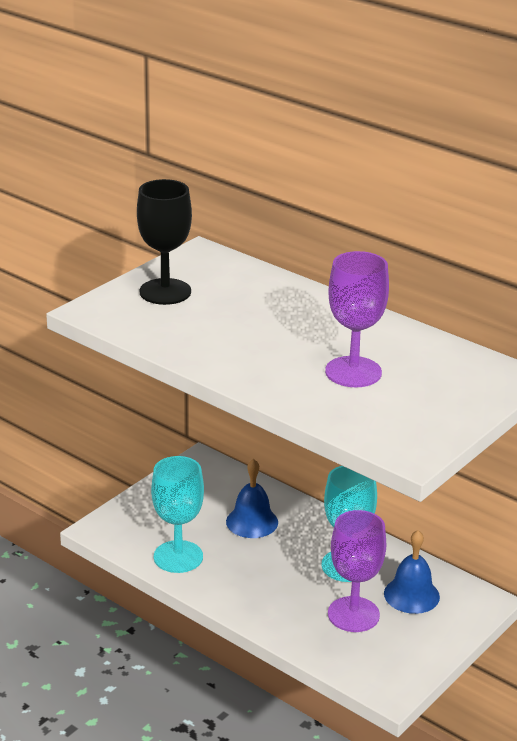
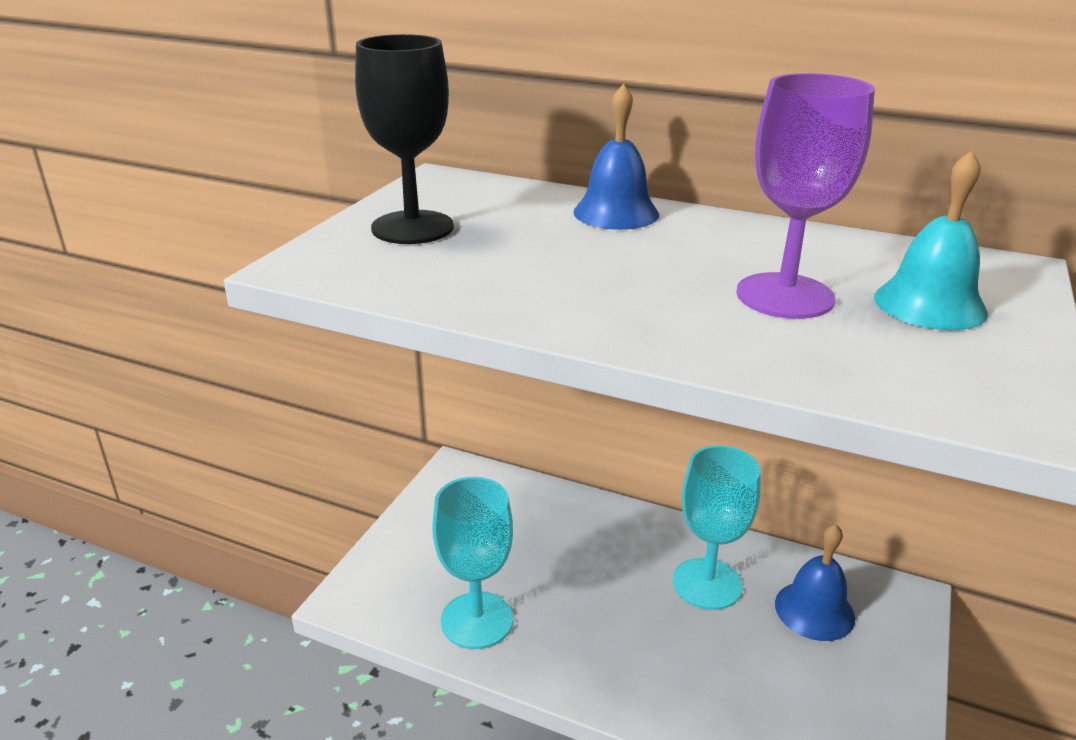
camera: 15 degrees left, 0 degrees up
blue bell [226,459,278,538] -> blue bell moved to [573,84,659,230]
purple goblet [328,510,386,632] -> none
none -> turquoise bell [874,151,988,330]

